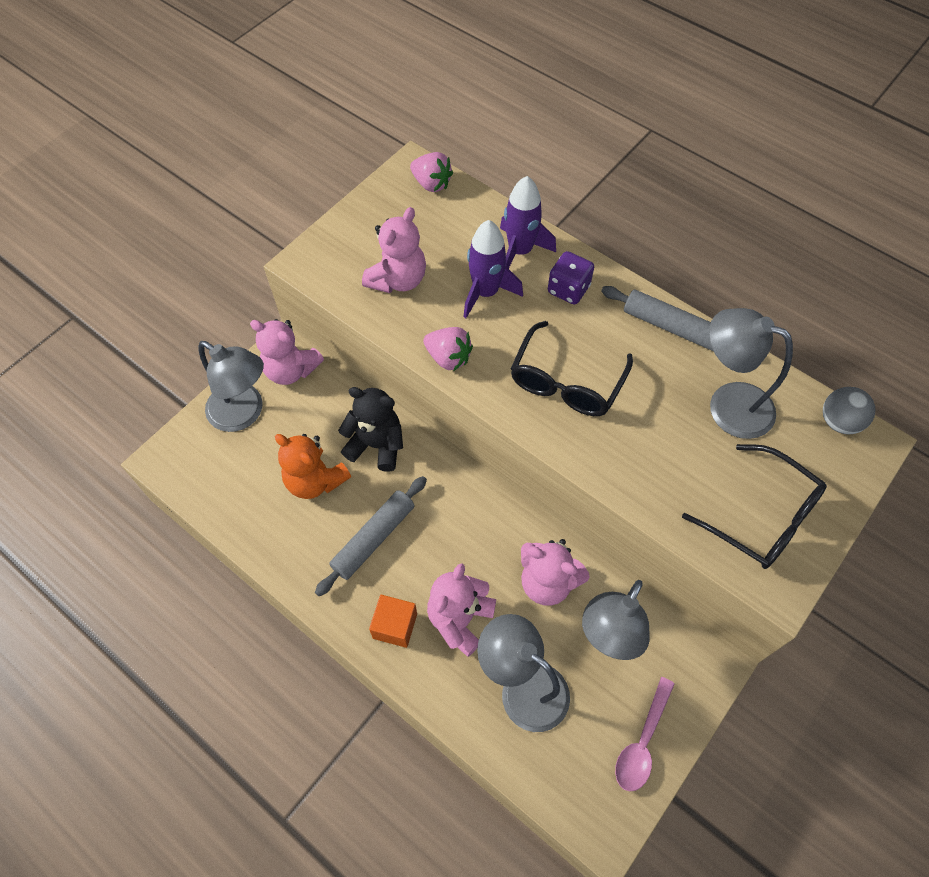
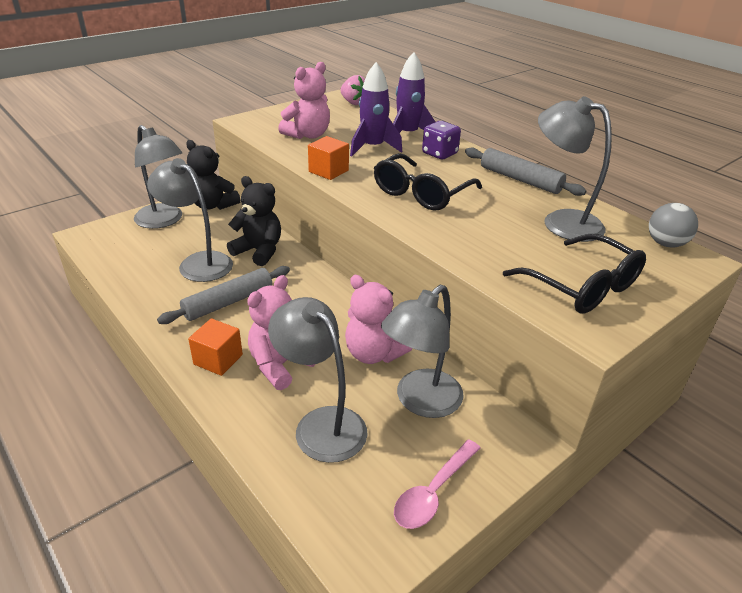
camera: 10 degrees right, 25 degrees down
pink teddy bear [250,319,324,385] -> black teddy bear [186,140,241,210]
orange teddy bear [275,434,351,499] -> grey lamp [147,158,233,282]
pink strawberry [423,327,473,371] -> orange cube [308,136,349,180]

